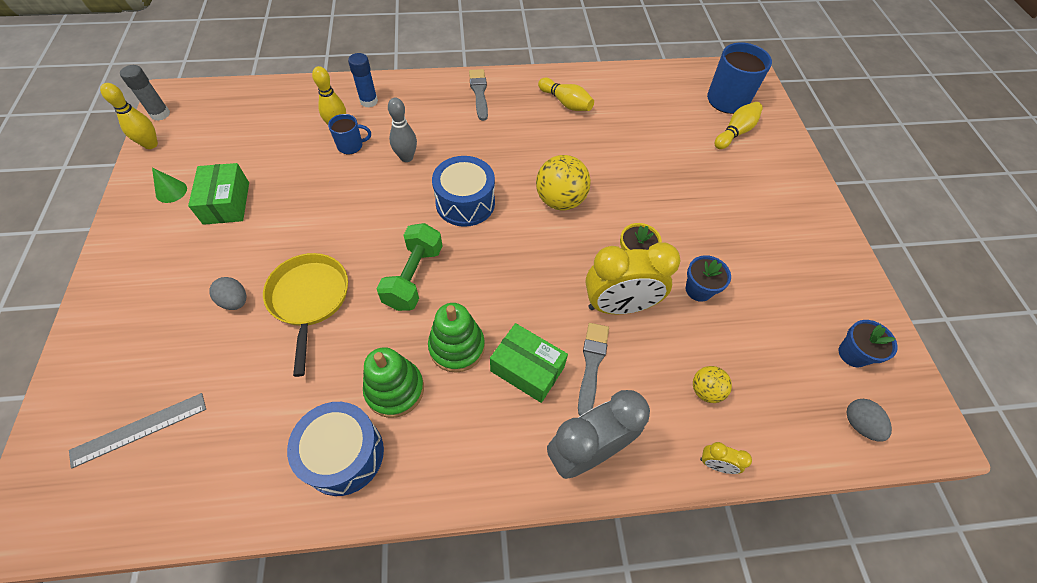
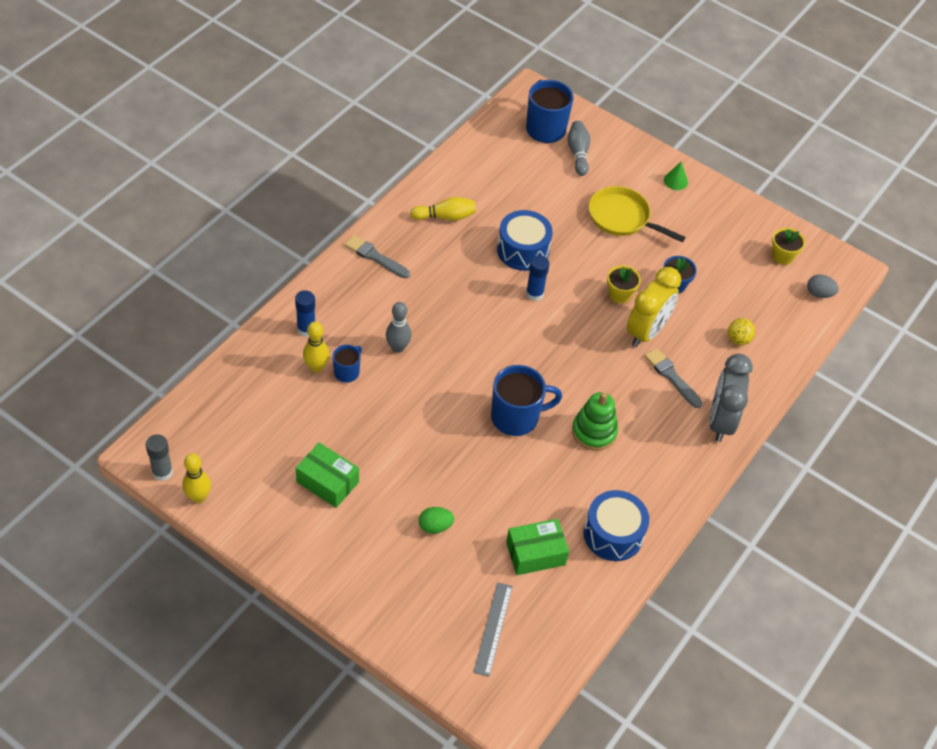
camera: 50 degrees left, 5 degrees down
green cone [152,167,187,203] -> green cone moved to [664,162,688,190]
grey egg [209,277,246,310] -> green egg [419,507,454,534]
yellow pan [263,253,348,377] -> yellow pan moved to [589,186,686,242]
green stacking toy [363,347,424,418] -> none
green dumbbell [377,223,442,311] -> blue mug [491,365,562,436]
blue drum [432,156,495,227] -> blue drum moved to [497,210,553,271]
green box [490,323,568,403] -> green box moved to [506,519,569,575]
yellow ball [536,155,591,210] -> blue glue stick [526,255,550,301]
yellow clock [700,442,752,474] -> none
yellow bowling pin [715,102,763,149] -> grey bowling pin [568,121,590,176]
blue flower pot [838,320,898,367] -> yellow flower pot [772,228,805,265]

